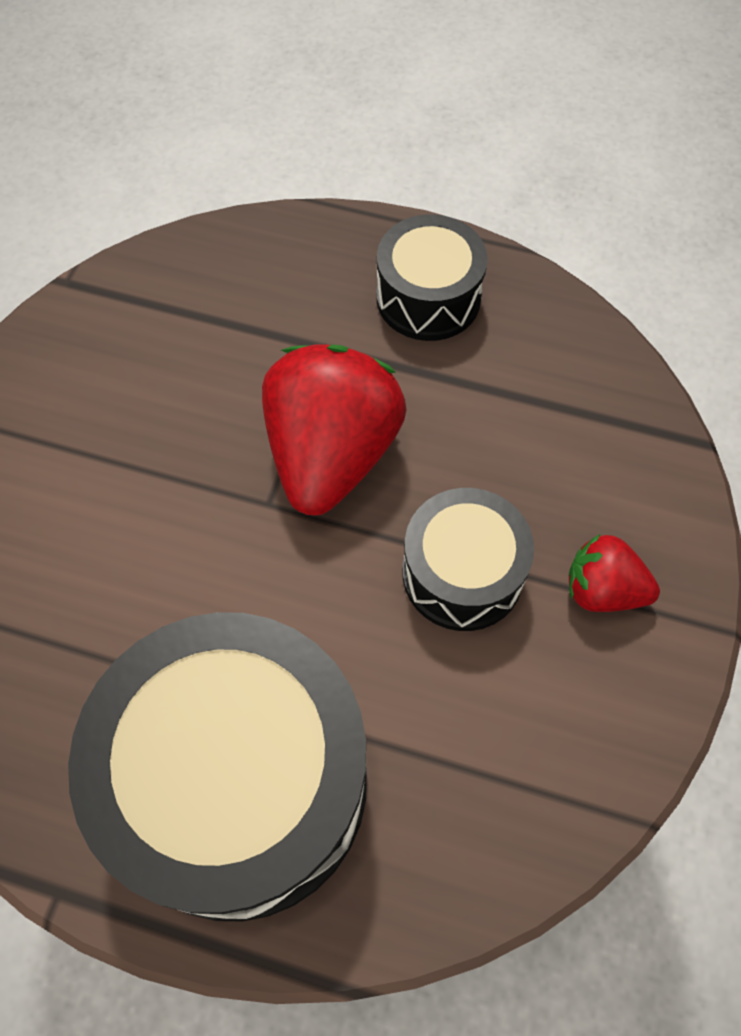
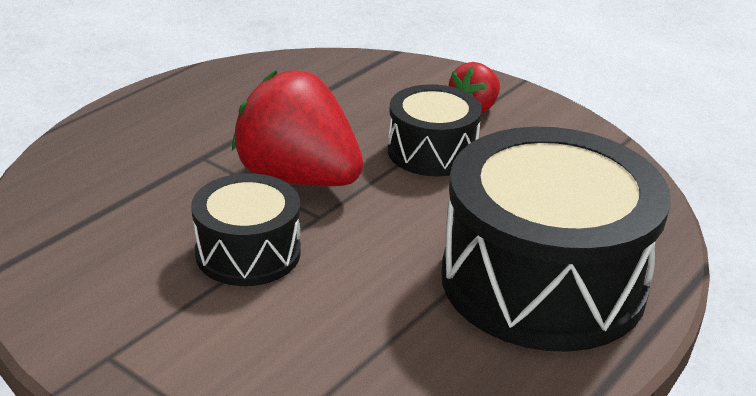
camera: 70 degrees left, 30 degrees down
black drum [376,214,488,341] -> black drum moved to [191,173,301,286]

